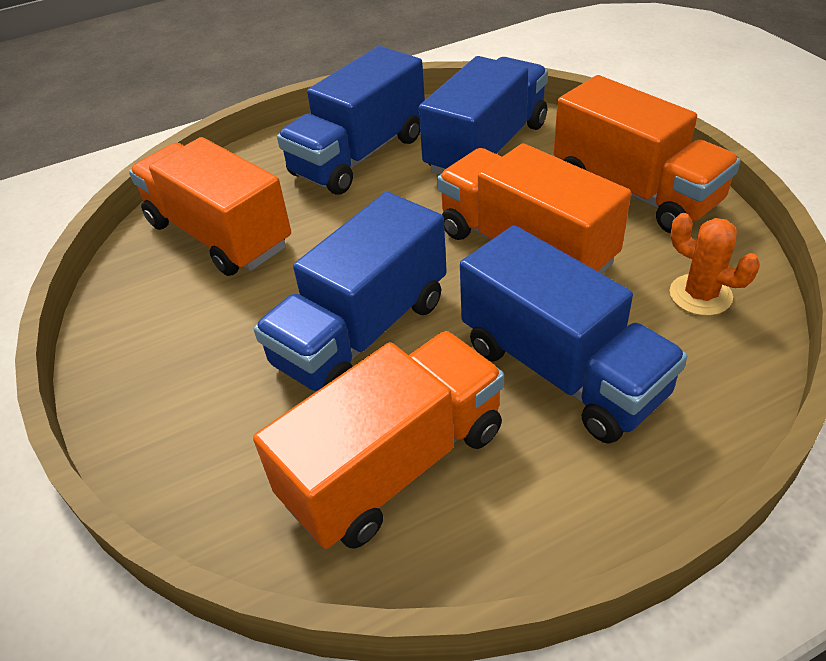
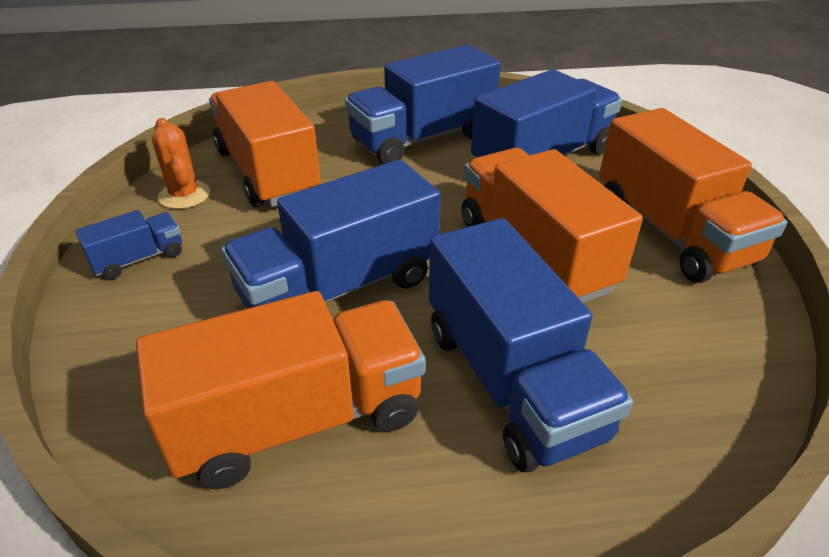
camera: 15 degrees right, 5 degrees down
orange cactus [670,213,760,316] -> orange cactus moved to [152,118,210,209]
none -> blue truck [75,210,182,279]

